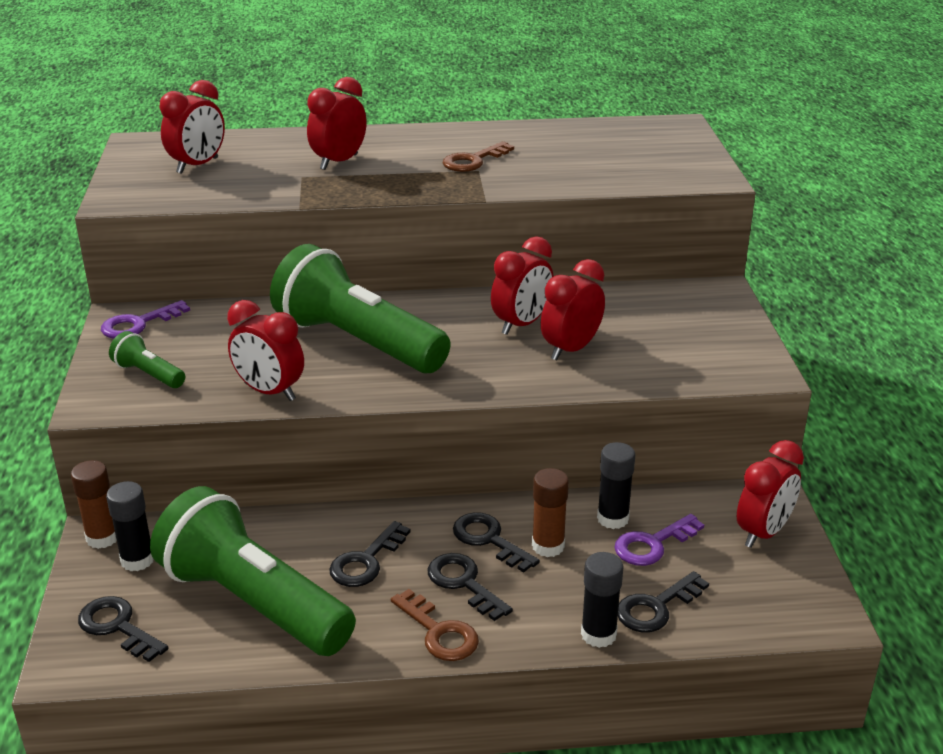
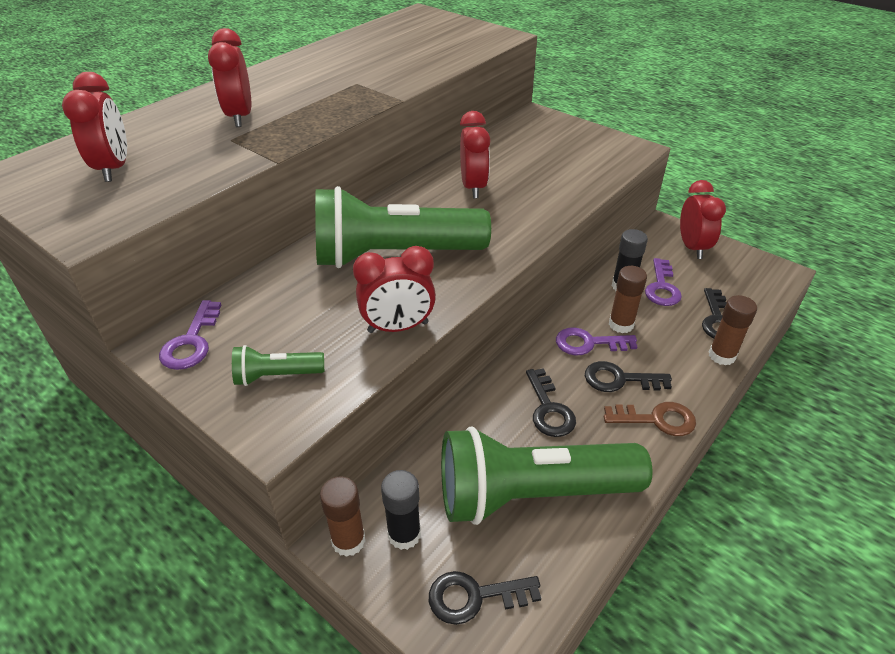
camera: 45 degrees left, 10 degrees up
brown key [443,141,514,172] -> none
black key [453,512,540,572] -> purple key [556,327,637,356]
red clock [541,259,605,361] -> none
black glue stick [581,552,624,648] -> brown glue stick [709,295,757,365]

